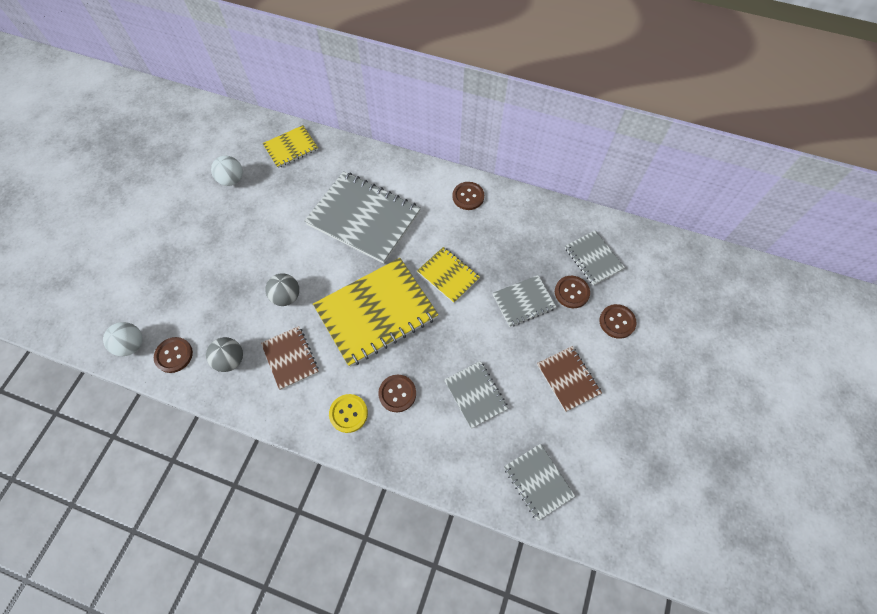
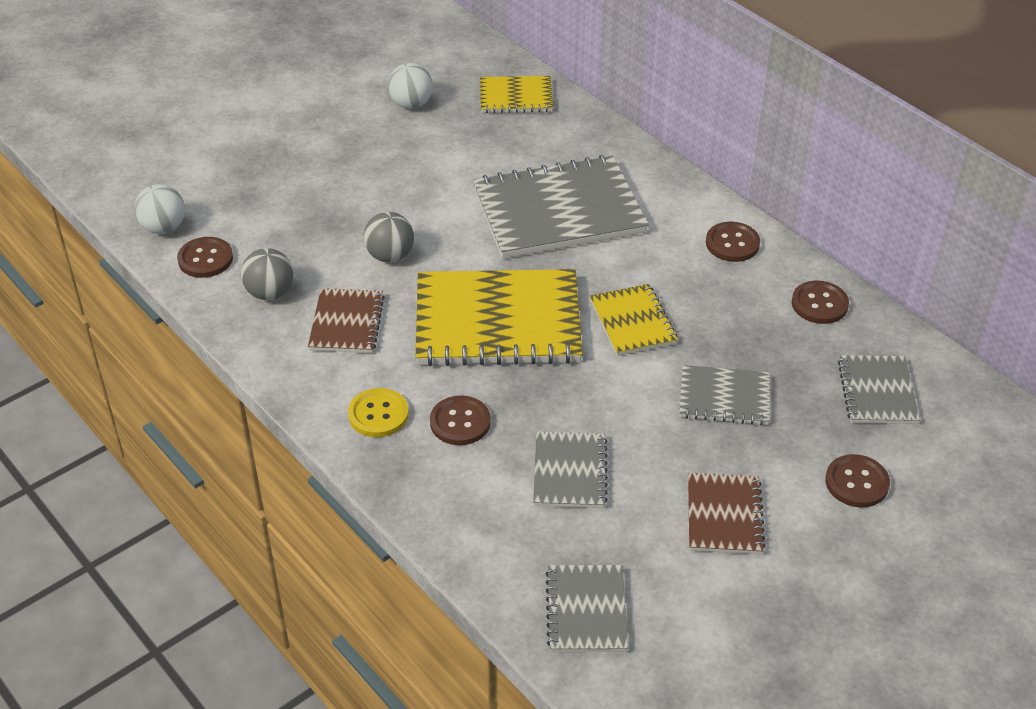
camera: 30 degrees right, 20 degrees down
grey notebook [304,171,421,263] -> grey notebook turned 75 degrees counterclockwise [473,155,649,259]
brown button [555,276,590,308] -> brown button moved to [792,281,849,324]

